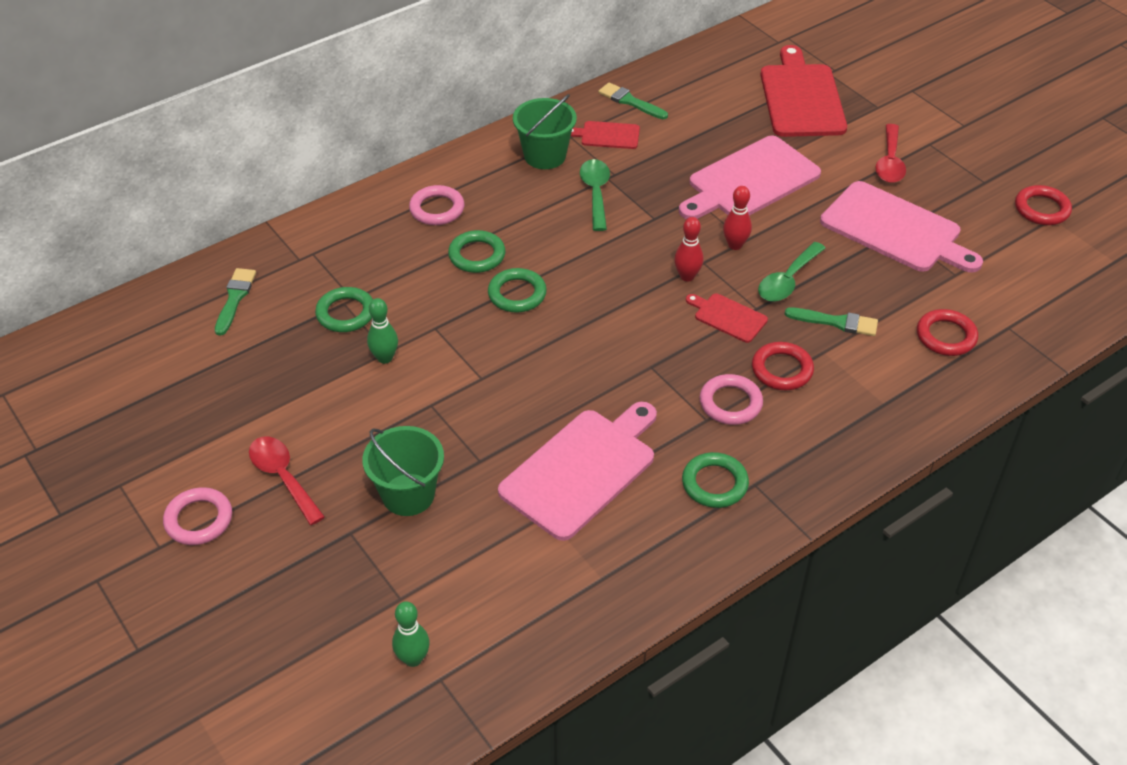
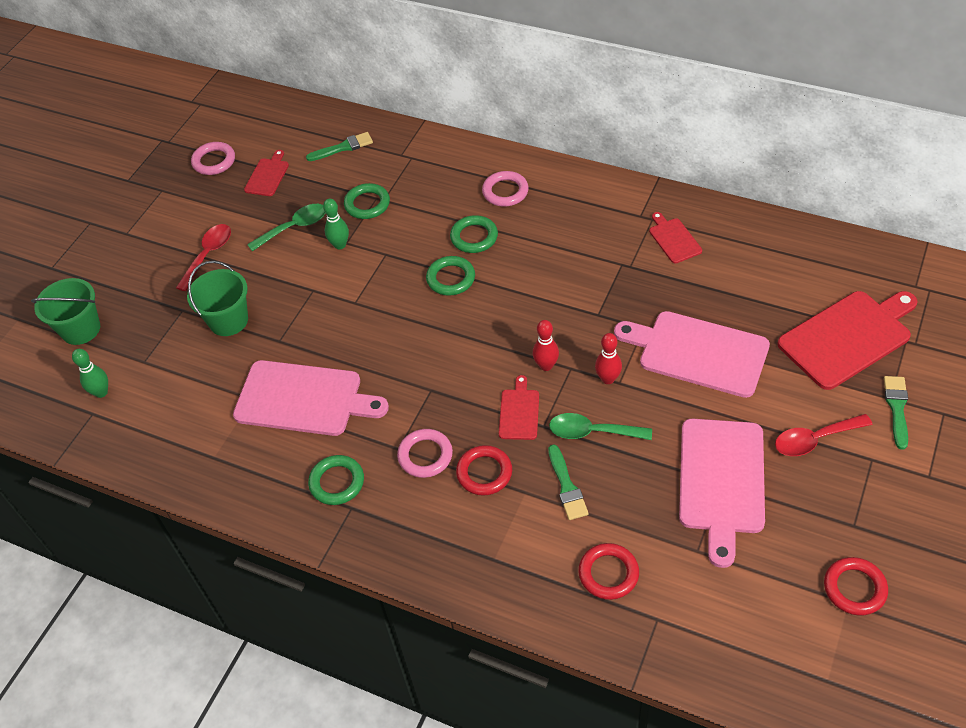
camera: 65 degrees right, 5 degrees up
pink ring [163,487,232,545] -> pink ring moved to [191,142,235,175]
green bucket [513,94,577,169] -> green bucket moved to [31,278,100,345]
green spoon [580,159,610,231] -> green spoon moved to [247,204,325,251]
green brush [598,82,668,119] -> green brush moved to [884,376,908,450]
none -> red cutting board [244,150,289,196]

